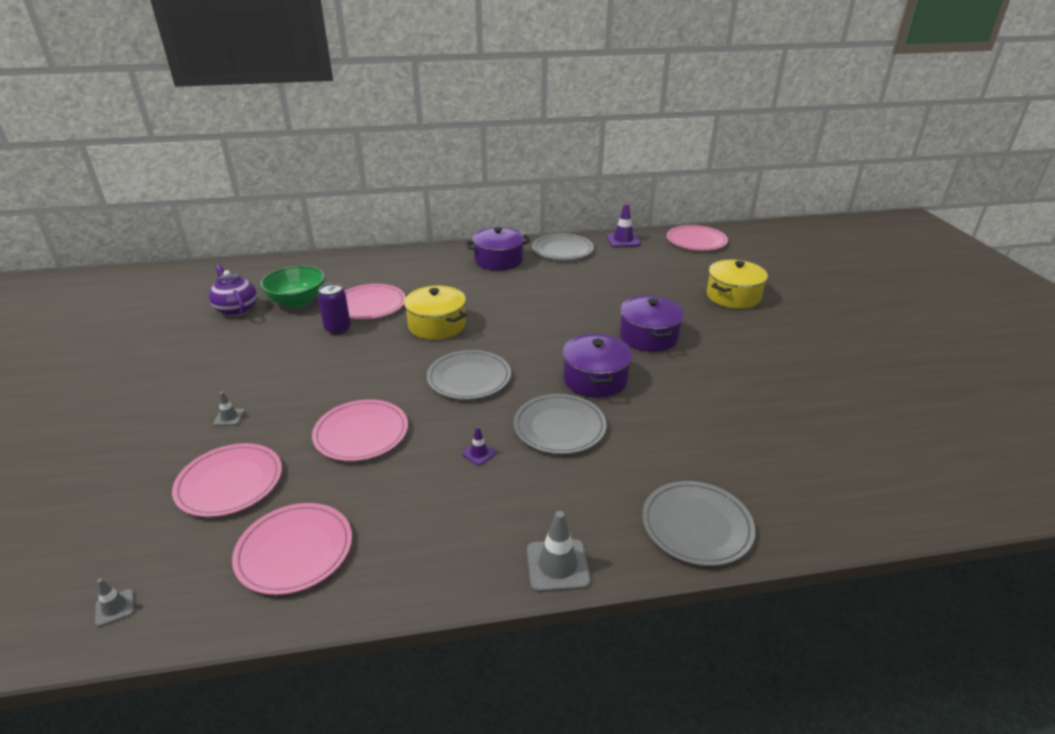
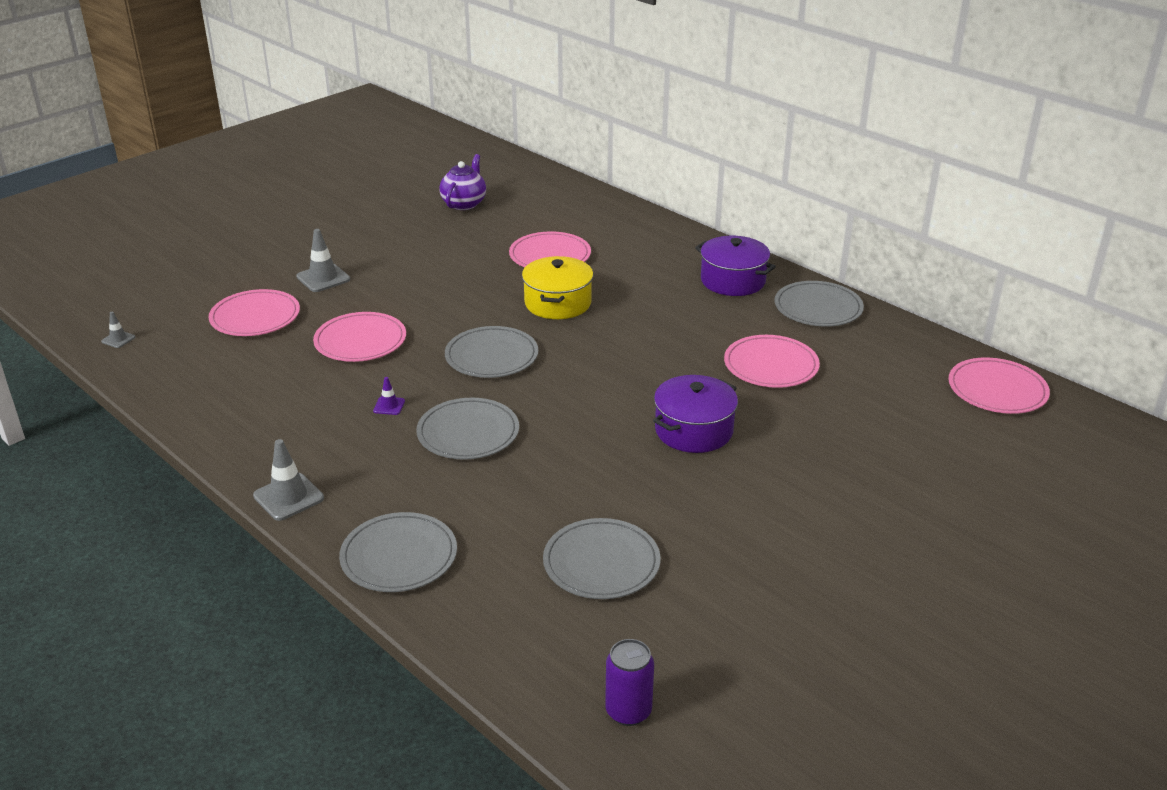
camera: 55 degrees right, 0 degrees up
grey traffic cone [213,392,245,426] -> grey traffic cone [296,229,350,292], size x1.84
pink plate [232,503,352,595] -> pink plate moved to [724,335,820,388]
green bowl [260,266,325,308] -> none
purple can [318,283,351,335] -> purple can moved to [605,639,654,726]
purple pot [562,334,632,398] -> none
purple traffic cone [606,203,641,247] -> none
yellow pot [706,260,768,309] -> none
none -> grey plate [543,518,660,599]

